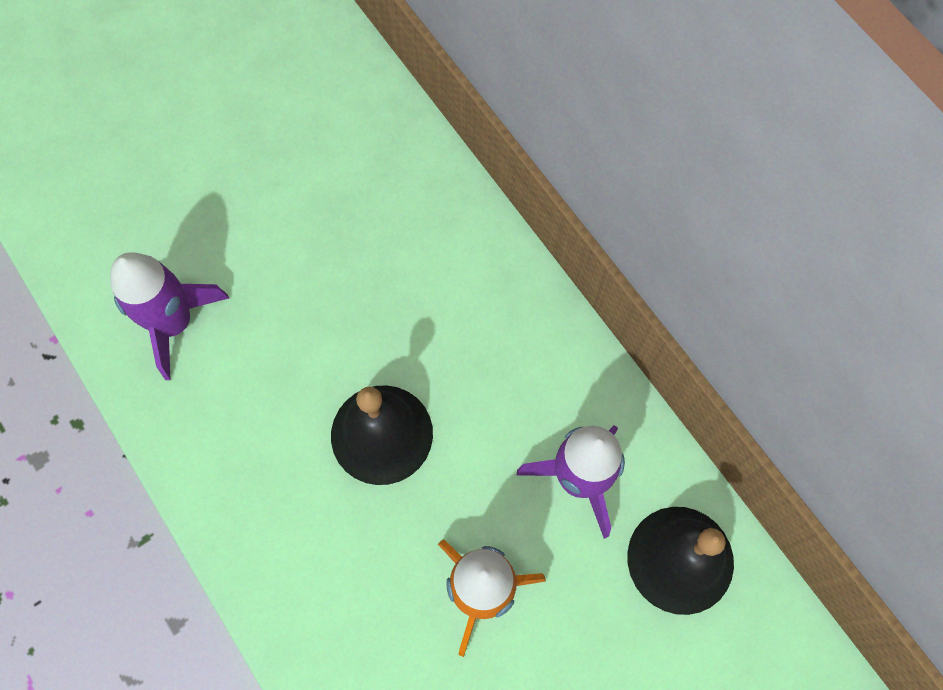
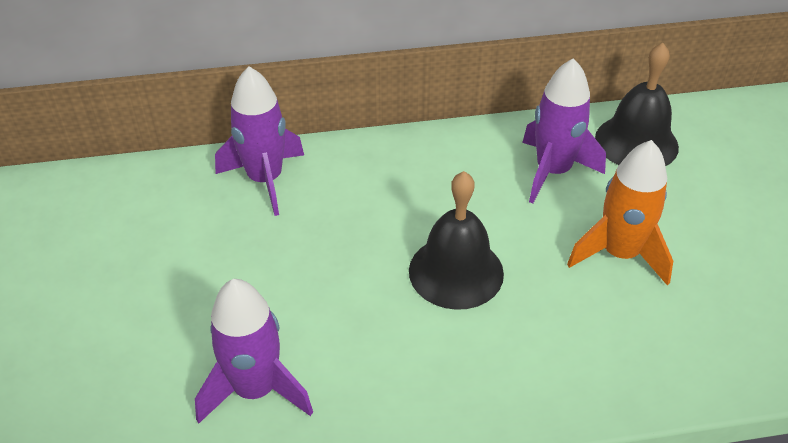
camera: 65 degrees left, 25 degrees down
none -> purple rocket [215,67,304,216]

